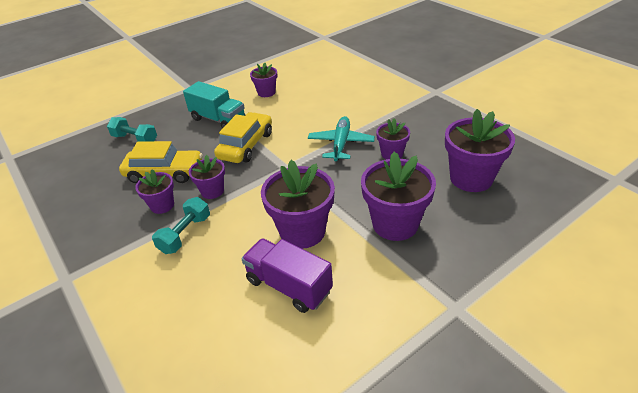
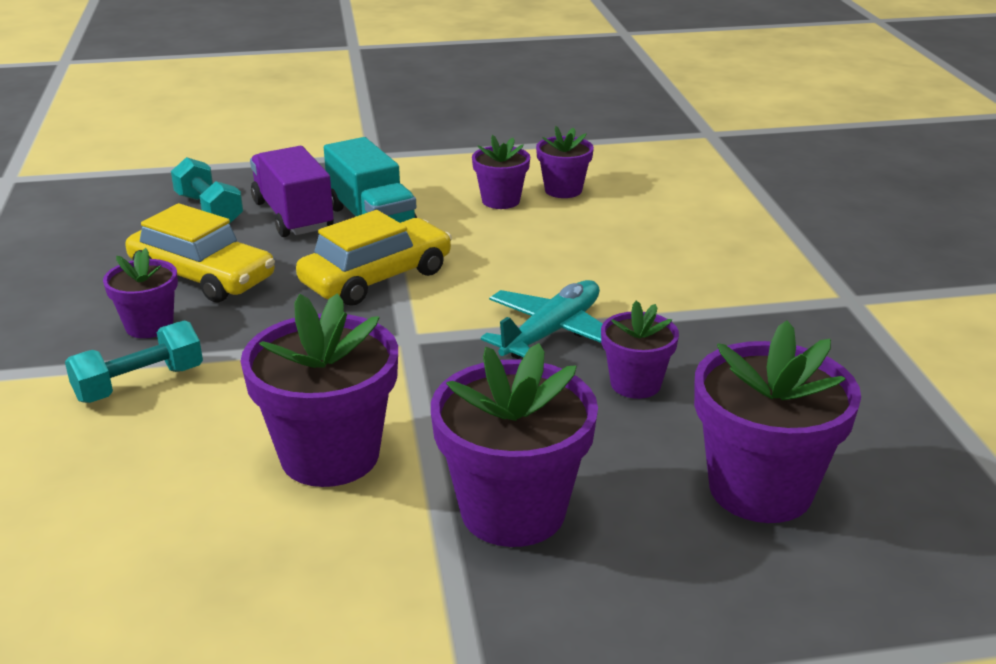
camera: 25 degrees right, 10 degrees down
purple flower pot [189,155,225,199] -> purple flower pot moved to [536,126,594,198]
purple truck [241,238,333,313] -> purple truck moved to [250,146,334,237]

